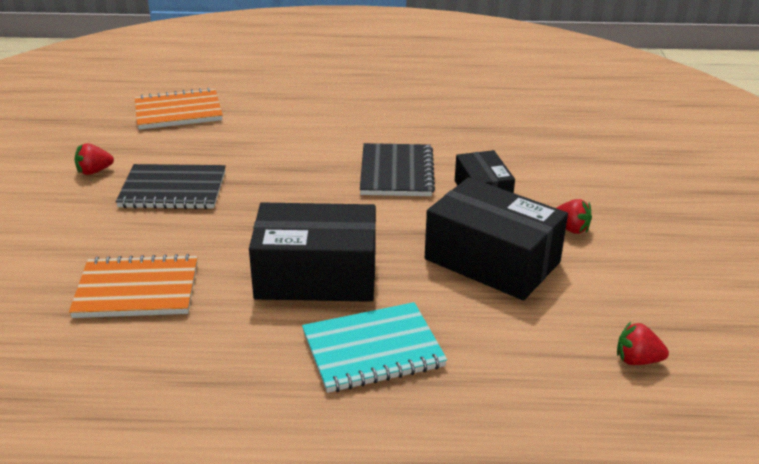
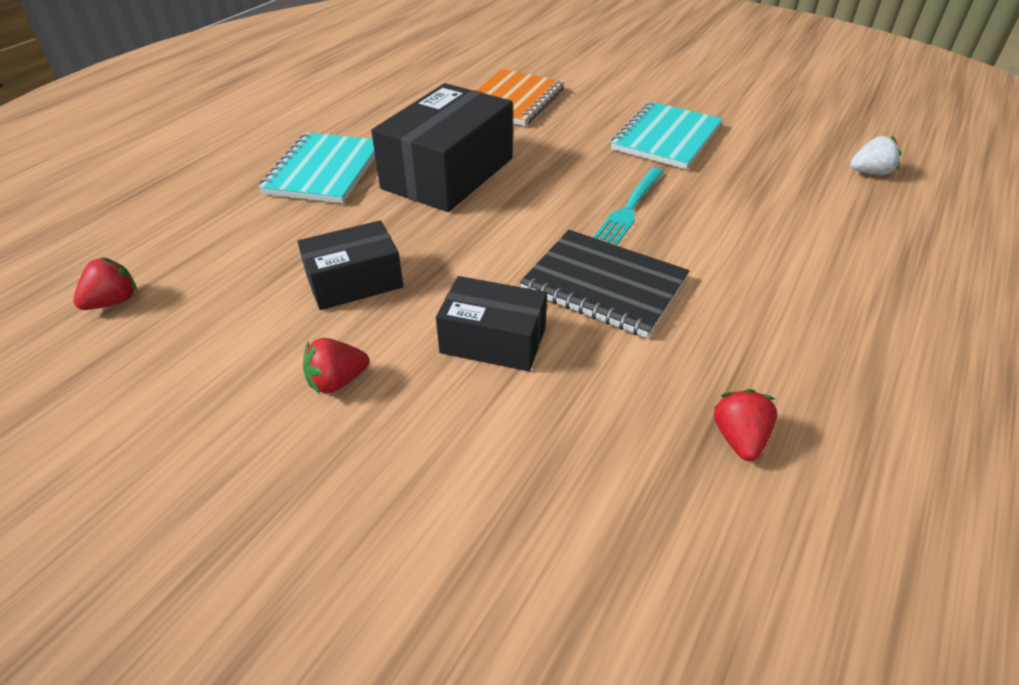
camera: 120 degrees right, 10 degrees up
red strawberry [75,143,114,175] -> red strawberry moved to [713,389,777,461]
black notebook [116,164,226,209] -> turquoise notebook [611,102,722,169]
orange notebook [135,88,223,130] -> white strawberry [850,136,902,175]
black box [425,177,568,301] -> black box [297,220,403,310], size x0.59
none -> turquoise fork [594,167,664,245]

